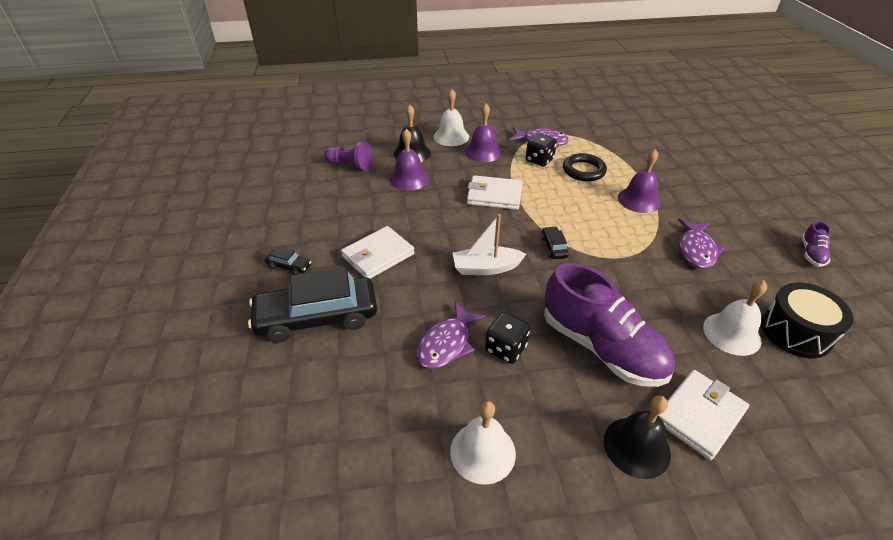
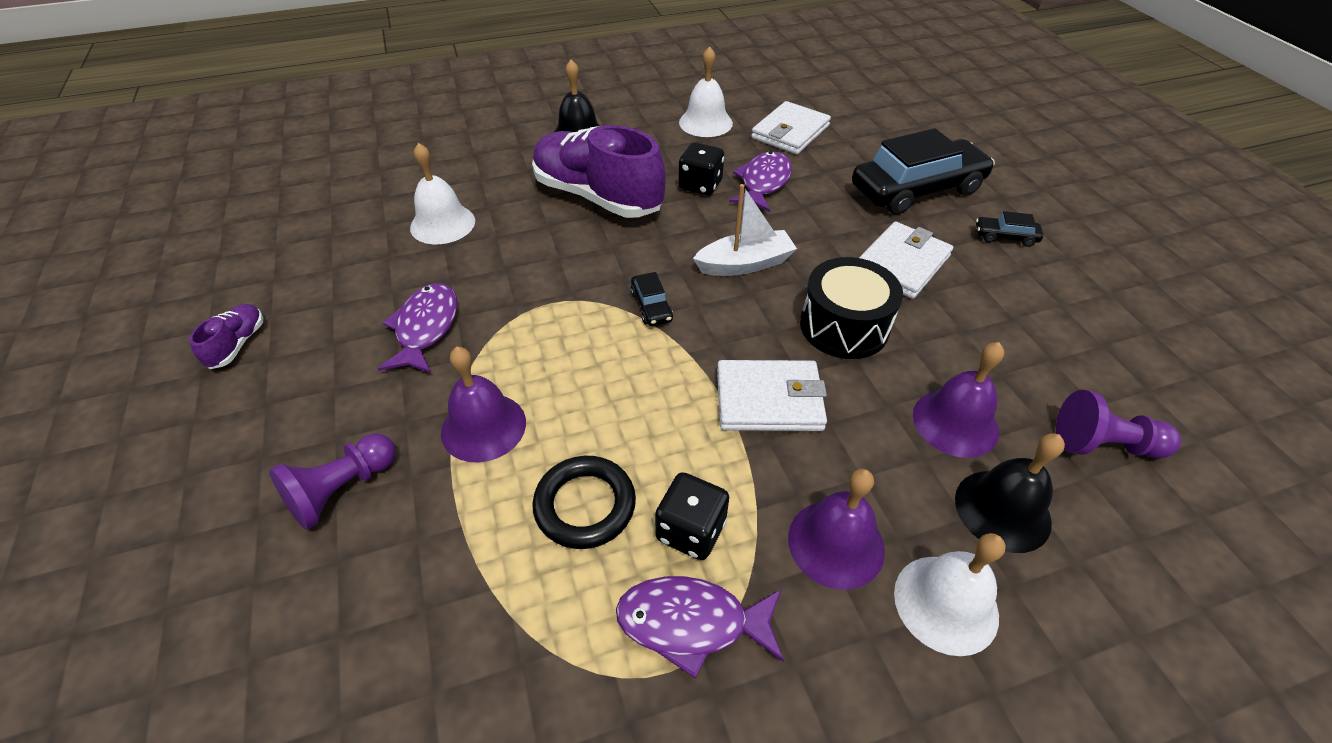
camera: 170 degrees right, 5 degrees up
white wallet [659,370,749,460] -> white wallet moved to [751,101,831,154]
black drum [761,282,854,358] -> black drum moved to [800,257,903,359]
none -> purple pawn [269,433,395,530]

